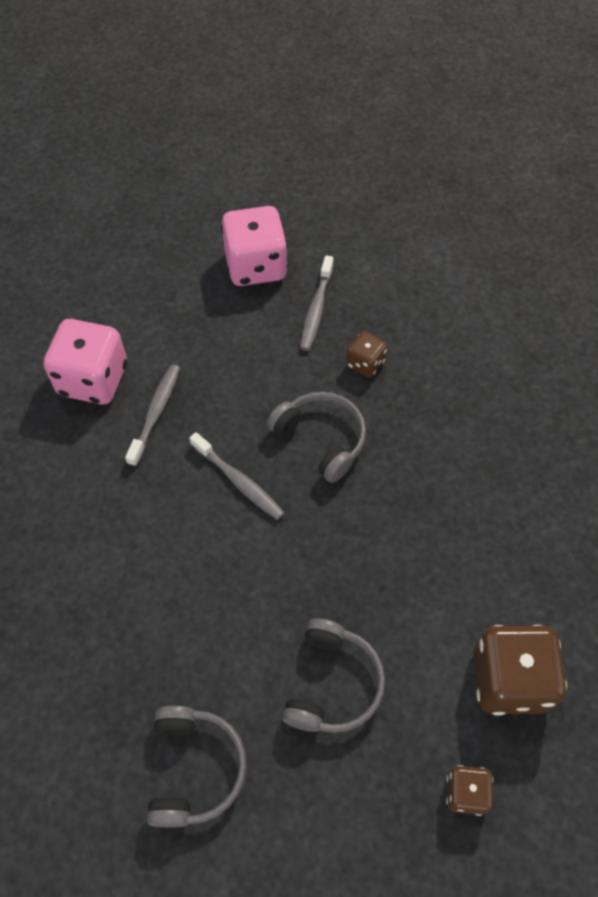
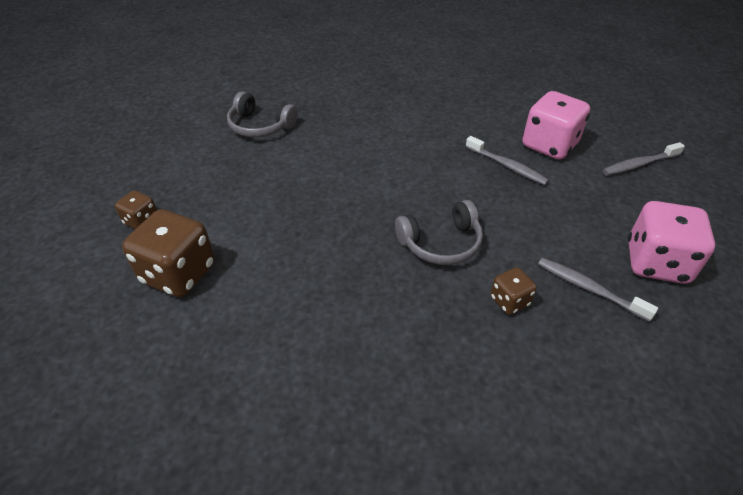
camera: 115 degrees right, 15 degrees down
grey toothbrush [189,432,285,520] -> grey toothbrush moved to [603,142,685,175]
grey headphones [282,618,385,733] -> none

